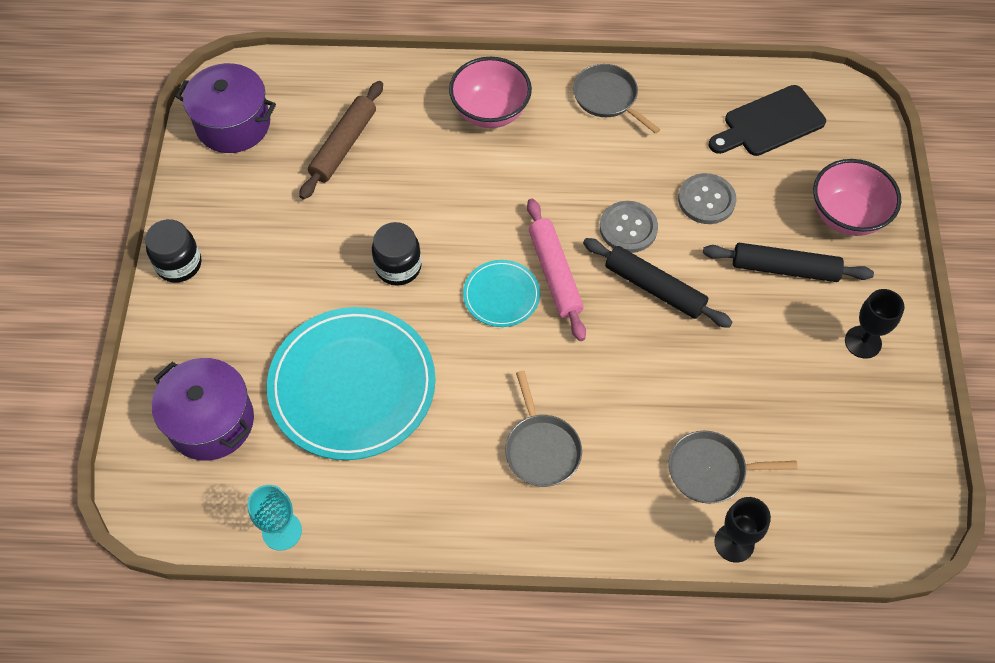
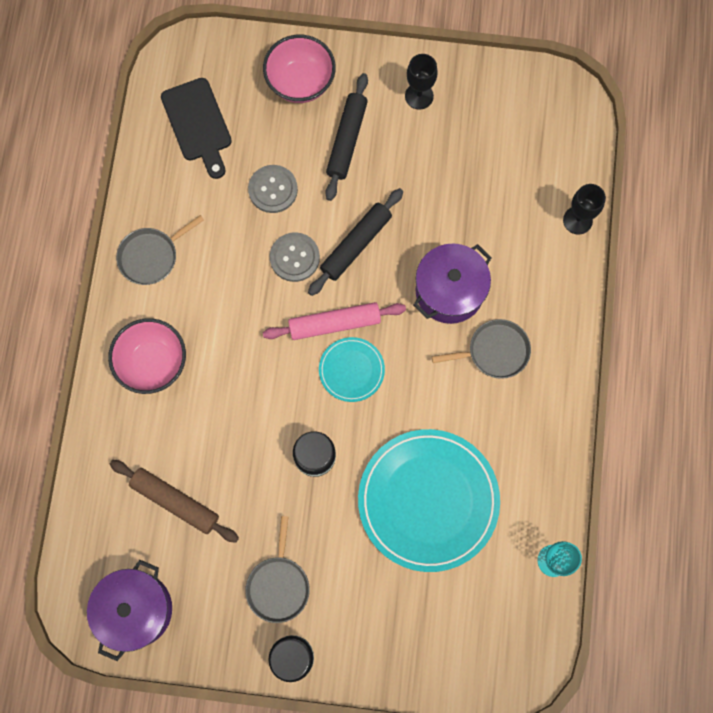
camera: 85 degrees left, 15 degrees up
purple pot [152,358,254,461] -> purple pot moved to [413,243,492,324]
grey pan [669,431,798,503] -> grey pan moved to [245,516,310,623]

